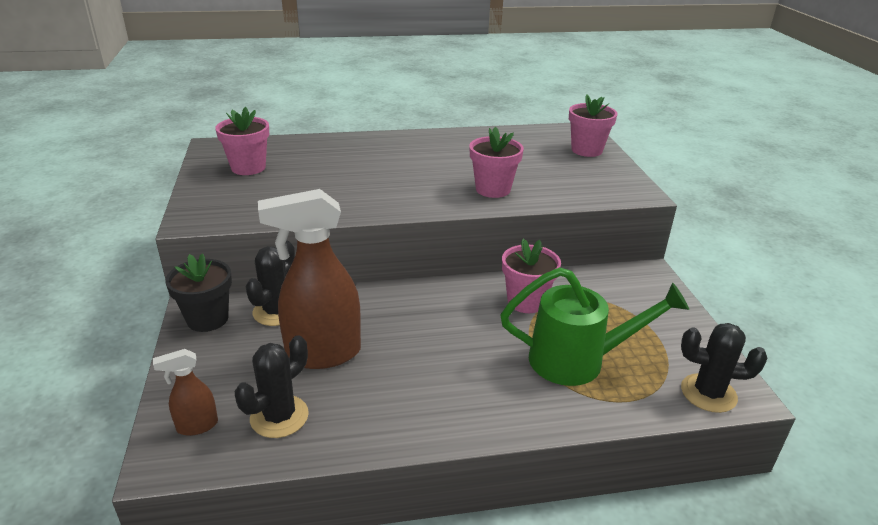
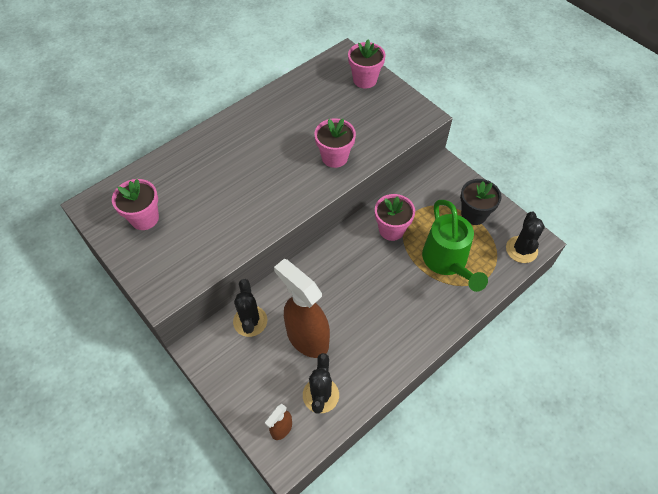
camera: 30 degrees left, 25 degrees up
black flower pot [165,253,232,332] -> black flower pot moved to [460,179,502,225]
brown spray bottle [258,189,361,369] -> brown spray bottle turned 90 degrees clockwise [274,259,330,358]
green watering can [500,267,689,386] -> green watering can turned 105 degrees clockwise [422,200,488,292]
black cactus [681,323,768,413] -> black cactus turned 60 degrees counterclockwise [506,212,545,263]

